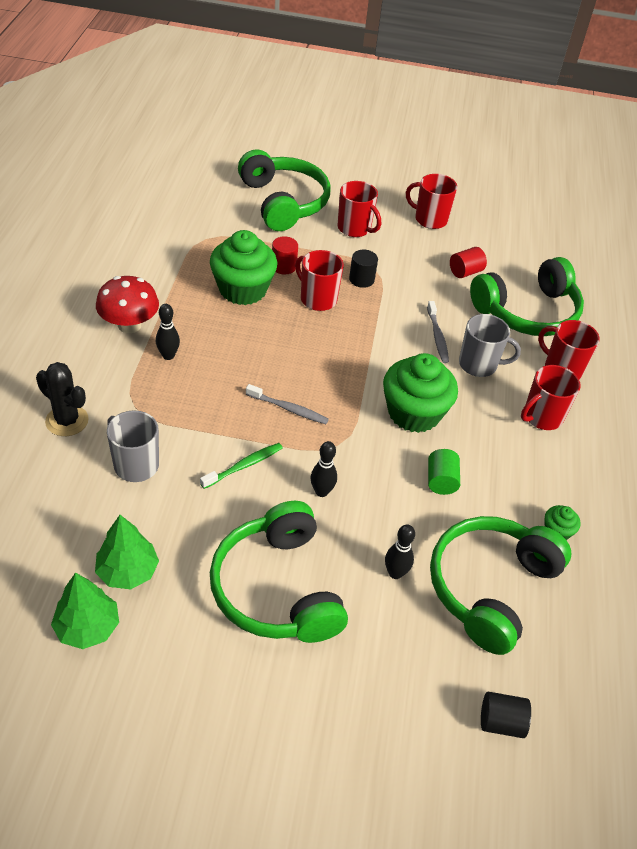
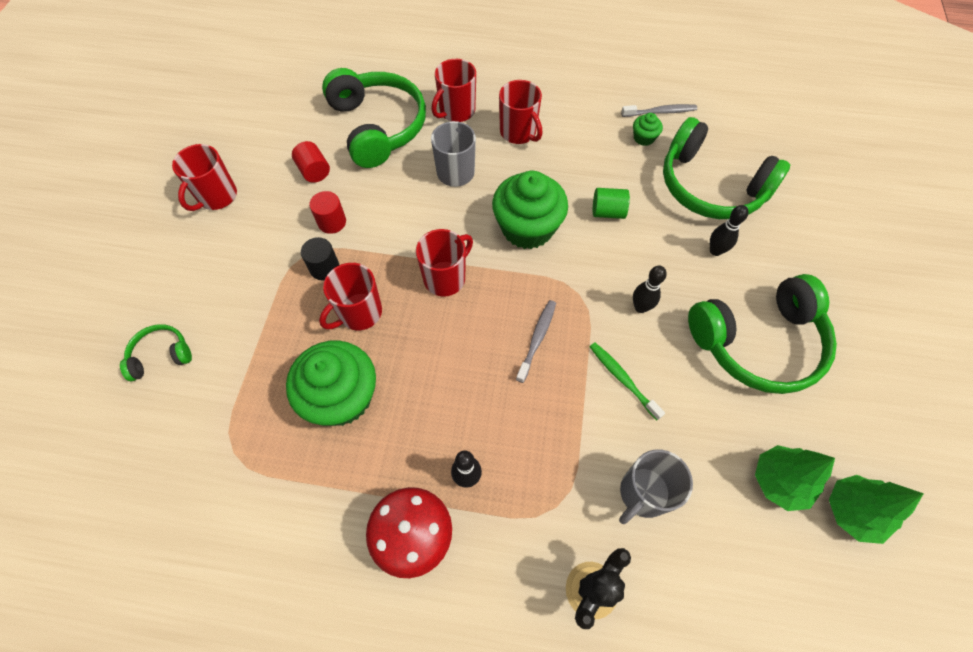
camera: 85 degrees left, 15 degrees up
green headphones [238,150,331,231] -> green headphones [120,324,192,381], size x0.47
red cylinder [272,236,298,275] -> red cylinder moved to [309,191,346,234]
red mug [338,181,381,237] -> red mug moved to [416,229,473,296]
grey toothbrush [427,301,449,363] -> grey toothbrush moved to [621,104,697,117]
black cylinder [481,692,531,738] -> none

